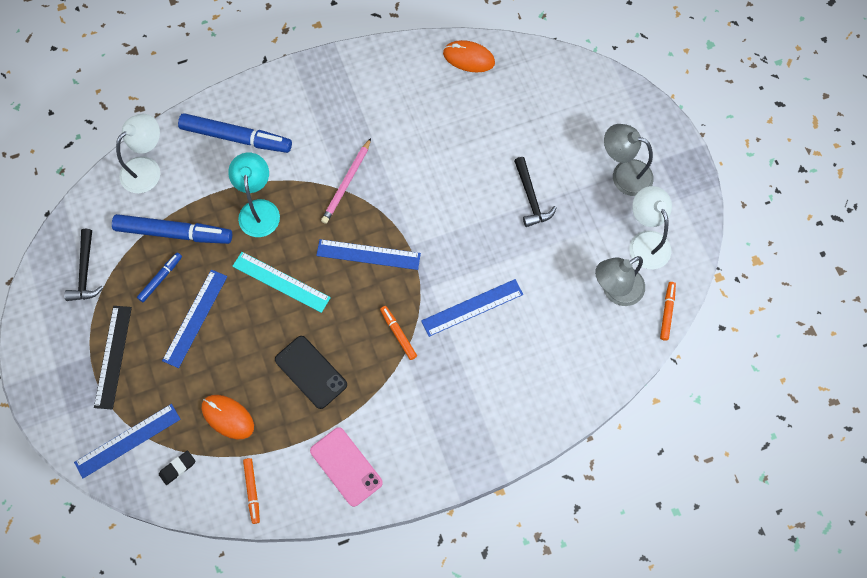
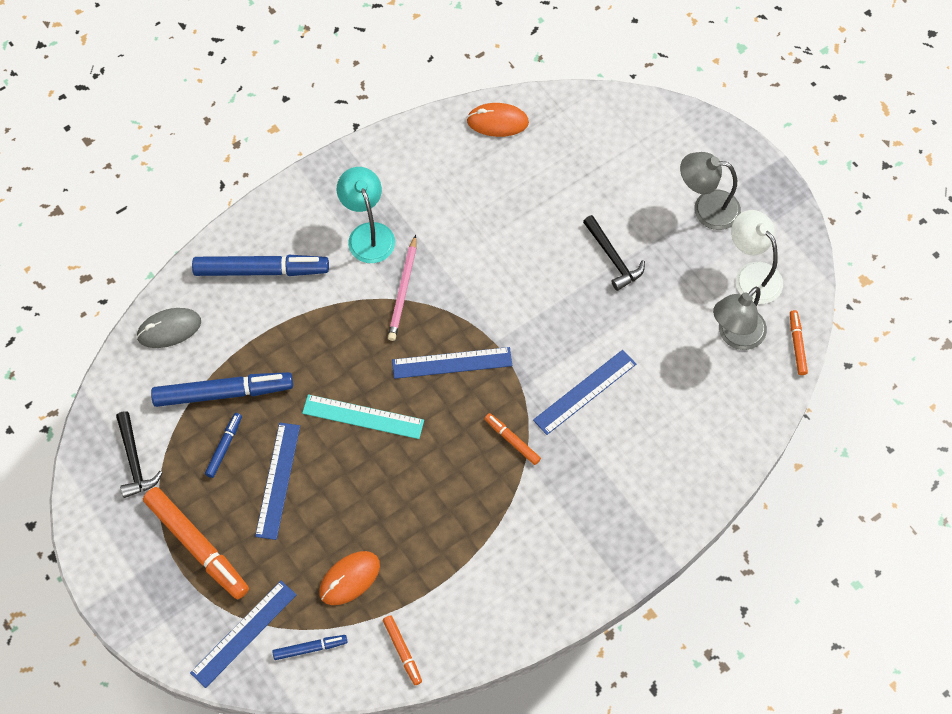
camera: 15 degrees left, 5 degrees down
black ruler [94,306,132,409] -> orange marker [143,487,249,600]
white lamp [116,114,160,193] -> grey mouse [137,308,201,348]
black eraser [159,450,195,485] -> blue marker [273,635,348,660]
orange mouse [202,395,254,439] -> orange mouse turned 60 degrees counterclockwise [319,551,380,605]
turquoise lamp [228,153,280,237] -> turquoise lamp moved to [337,167,395,263]
black phone [275,336,347,409] -> none
pink phone [310,427,383,507] -> none

